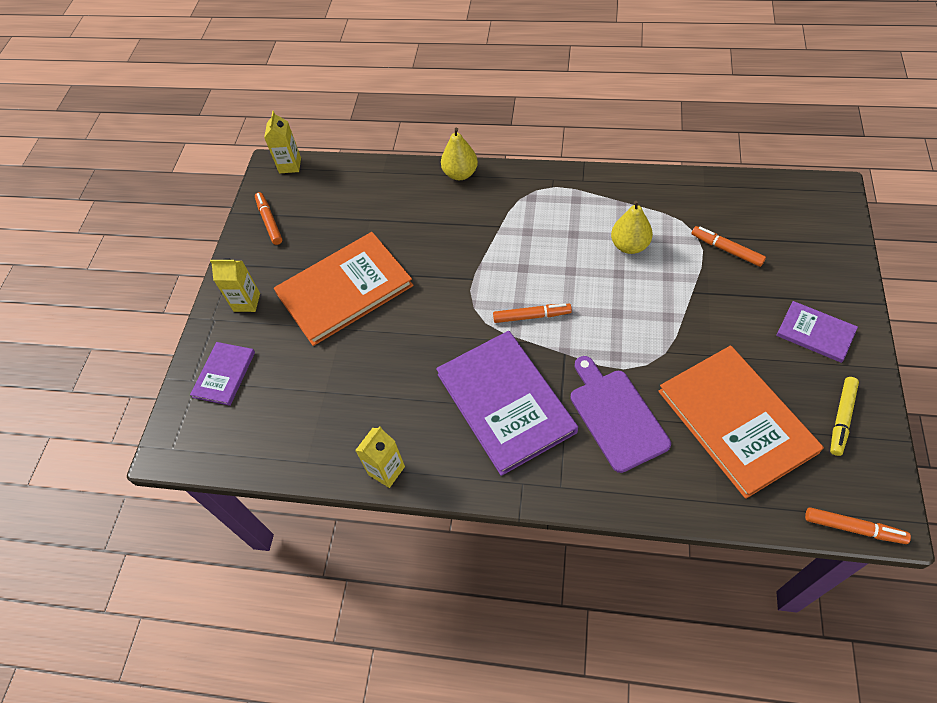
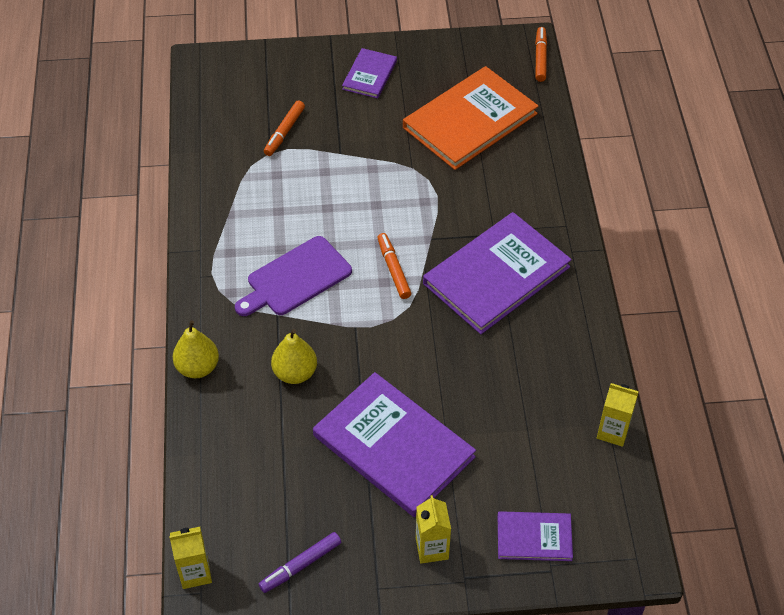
camera: 110 degrees left, 5 degrees down
orange marker [255,192,282,245] -> purple marker [259,532,341,593]
orange book [274,232,414,346] -> purple book [313,372,476,517]
yellow carton [355,426,405,488] -> yellow carton moved to [597,383,639,447]
purple cutting board [570,356,671,473] -> purple cutting board moved to [235,236,352,316]
yellow pear [611,201,653,254] -> yellow pear moved to [271,329,317,384]
yellow marker [830,377,859,456] -> none

